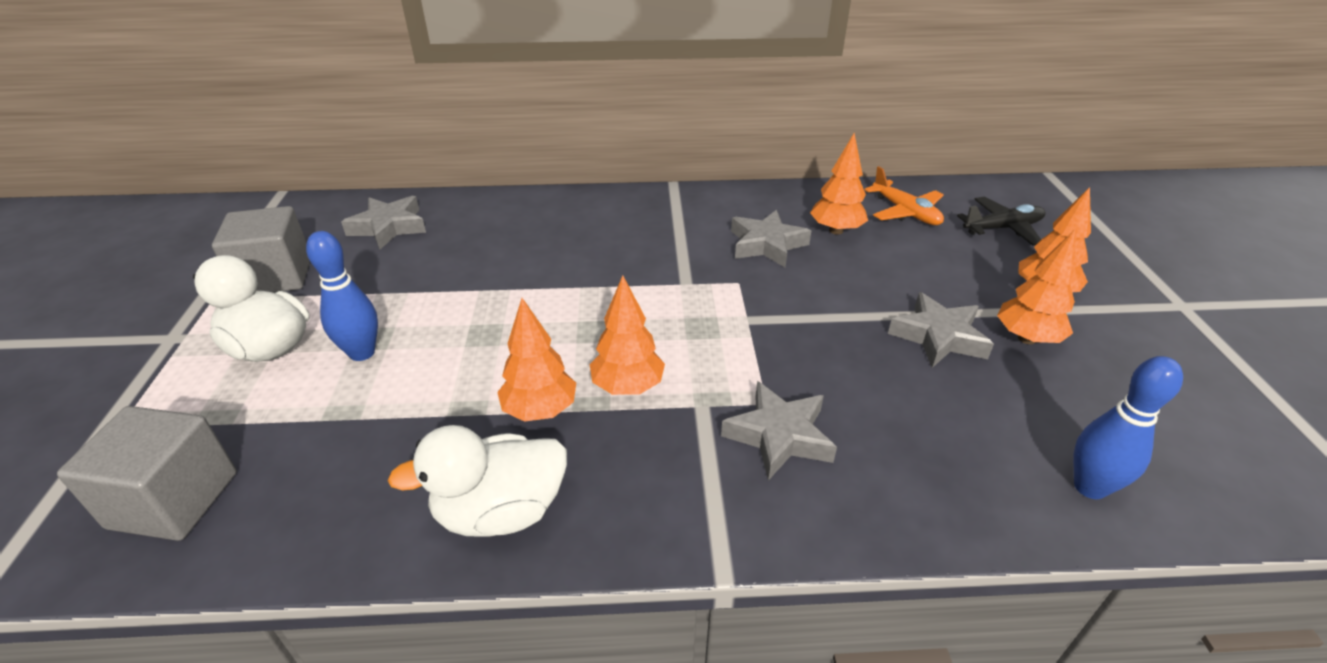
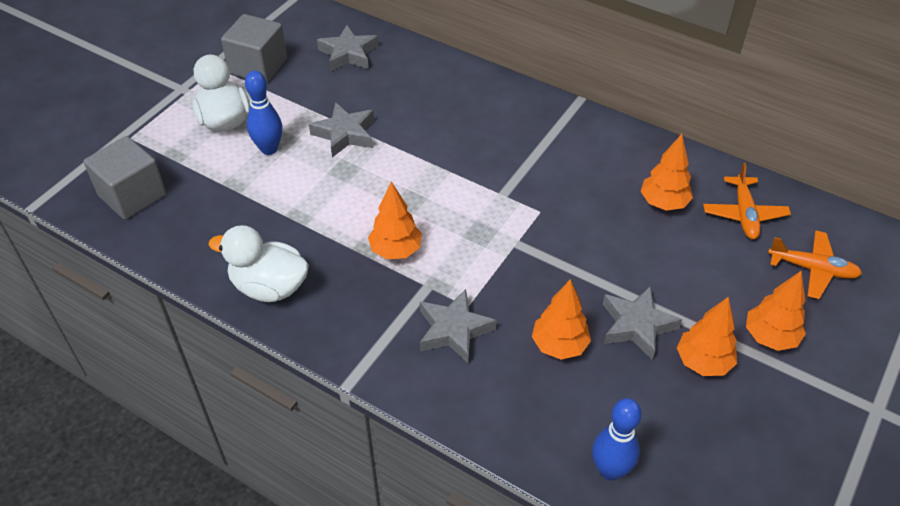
camera: 35 degrees right, 10 degrees up
orange tree [497,298,576,422] -> orange tree moved to [532,279,591,360]
grey star [731,210,811,267] -> grey star moved to [309,102,374,157]
black plane [957,197,1045,246] -> orange plane [768,230,862,299]

